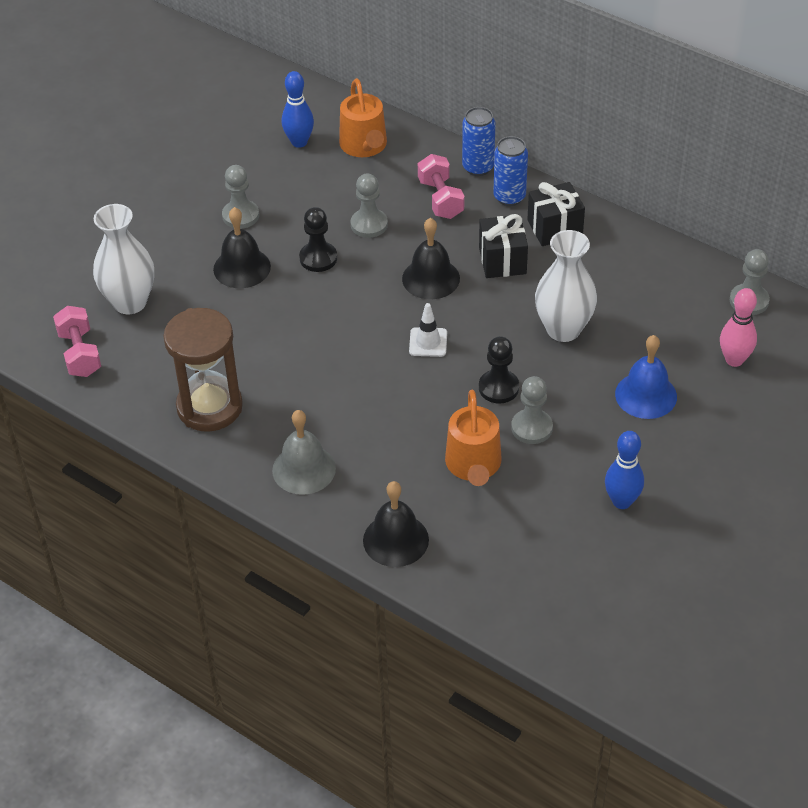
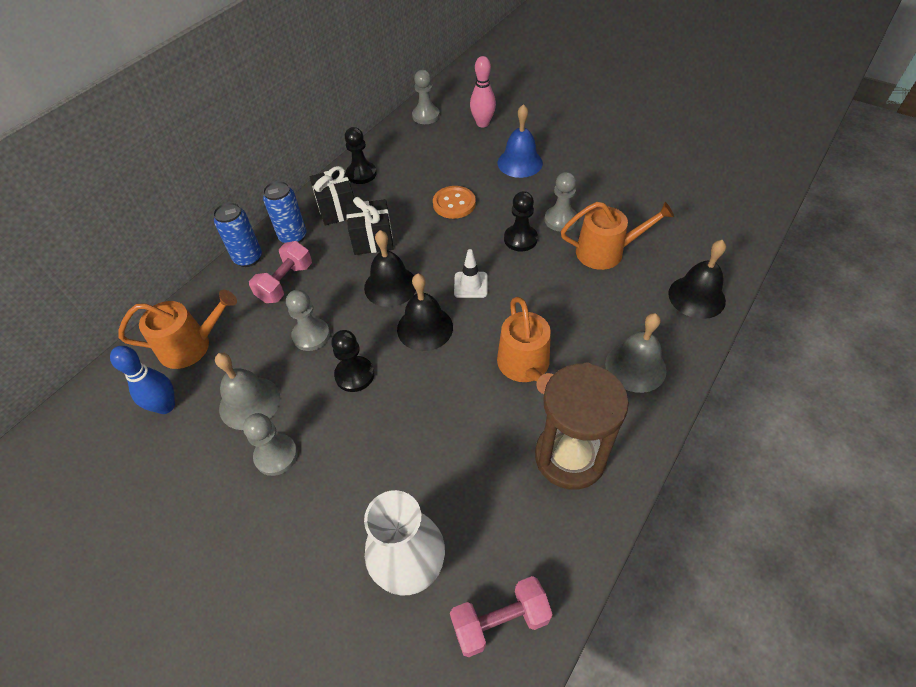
camera: 90 degrees left, 5 degrees up
black bell [213,207,271,288] -> black bell moved to [397,274,453,351]
pink dumbbell [418,154,464,219] -> pink dumbbell turned 45 degrees counterclockwise [249,241,312,303]
white vase [535,230,597,342] -> orange button [433,186,476,219]
blue bowling pin [605,431,644,509] -> none
none -> grey bell [215,353,280,430]
none -> black pawn [345,127,377,184]
none -> orange watering can [497,297,553,394]

